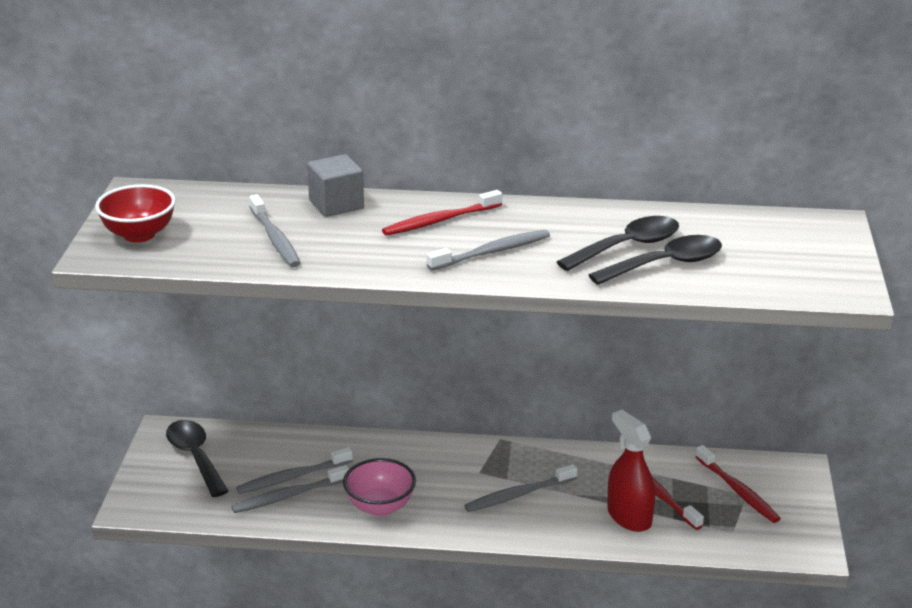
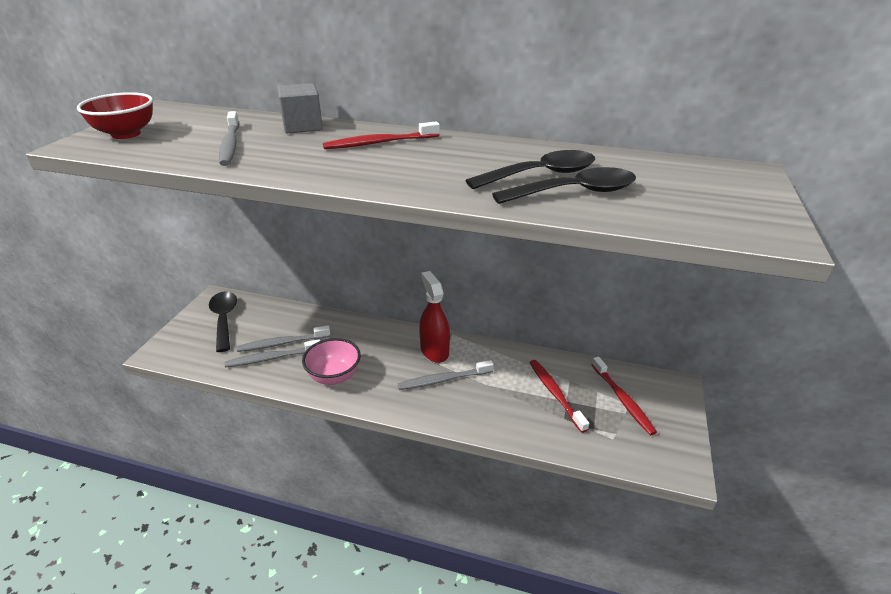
camera: 10 degrees right, 5 degrees up
grey toothbrush [427,230,550,271] -> none
red spray bottle [607,410,655,532] -> red spray bottle moved to [419,271,450,363]

